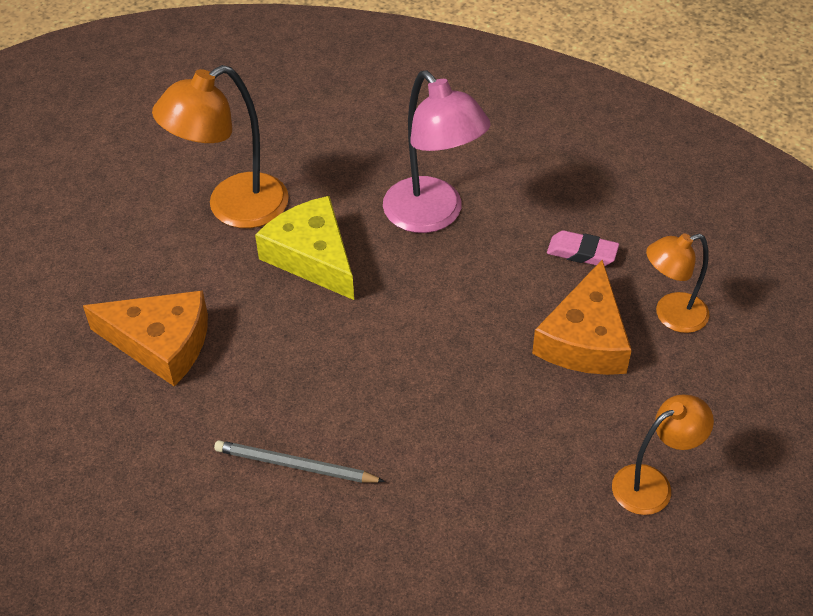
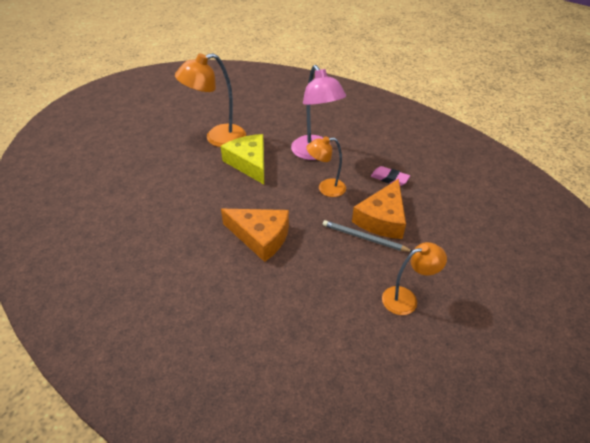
camera: 10 degrees right, 5 degrees down
orange cheese [83,290,208,386] -> orange cheese moved to [221,209,289,262]
grey pencil [214,440,385,483] -> grey pencil moved to [323,220,412,252]
orange lamp [646,233,709,333] -> orange lamp moved to [306,136,346,197]

